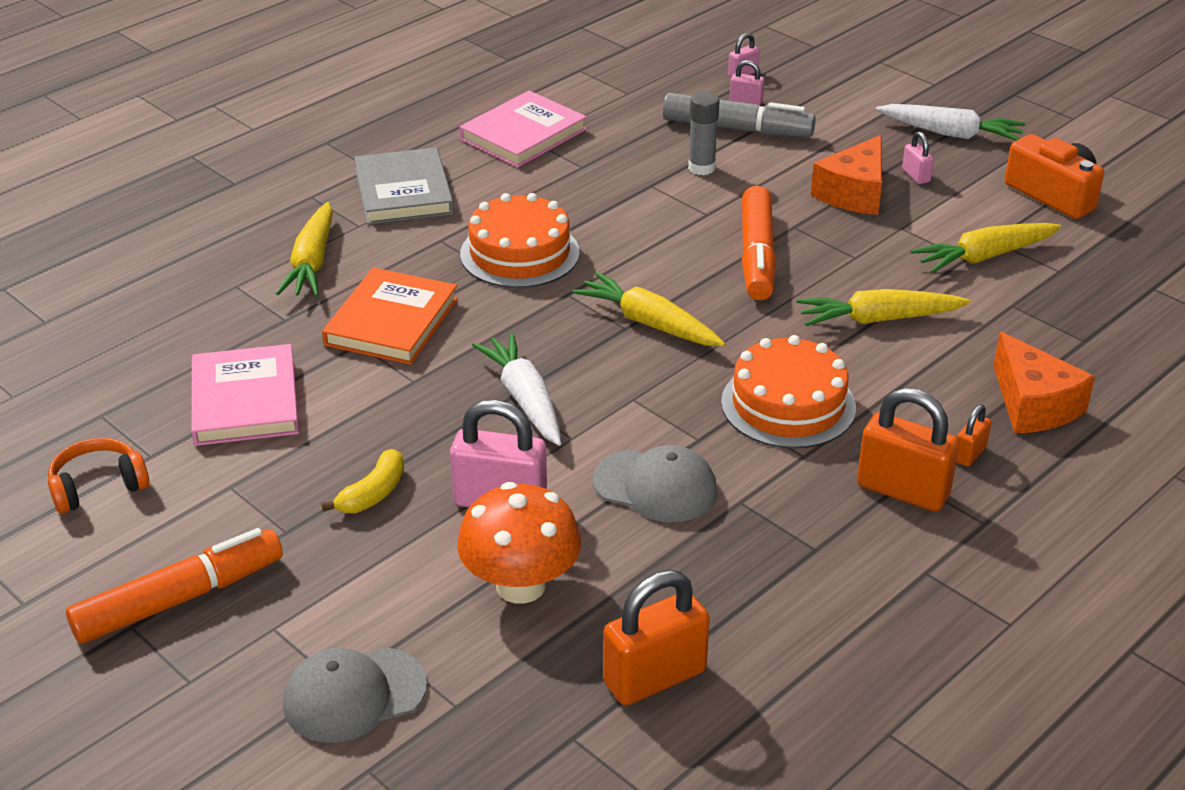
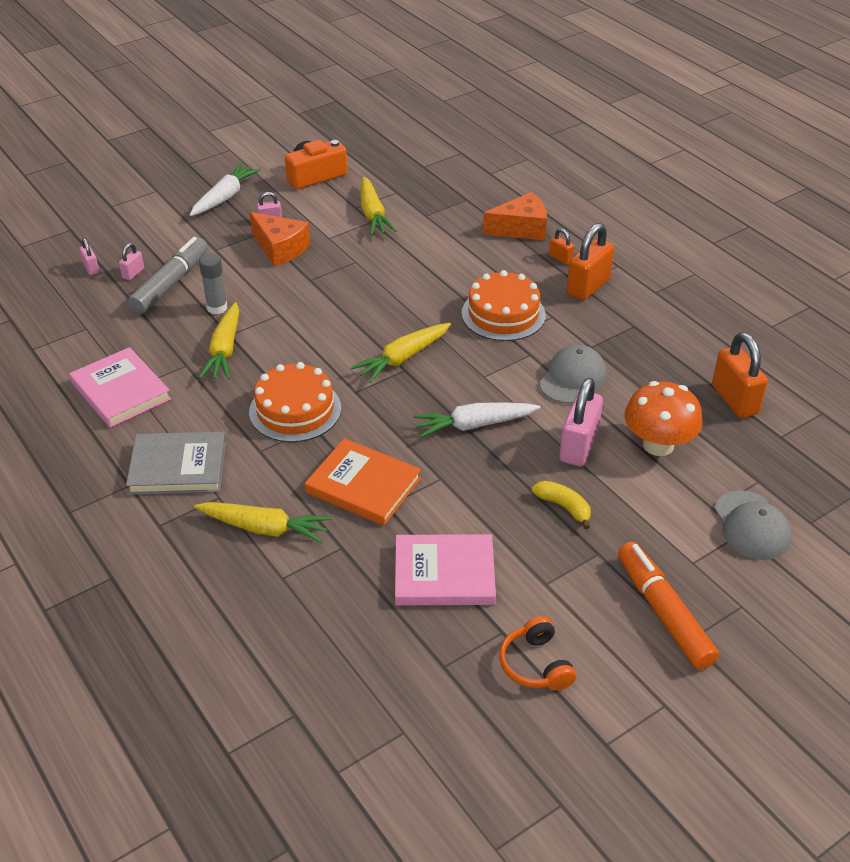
camera: 80 degrees left, 5 degrees up
orange marker [742,186,776,300] -> none
yellow carrot [797,289,970,326] -> yellow carrot moved to [199,302,239,380]

